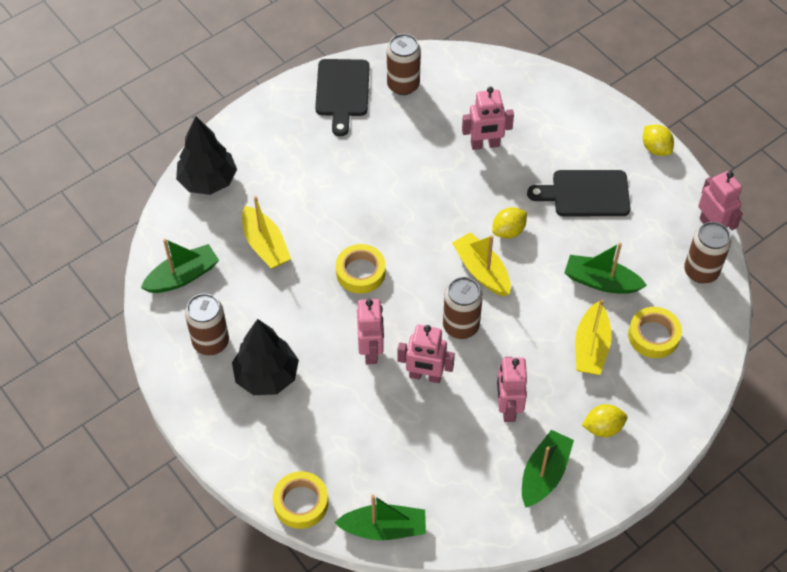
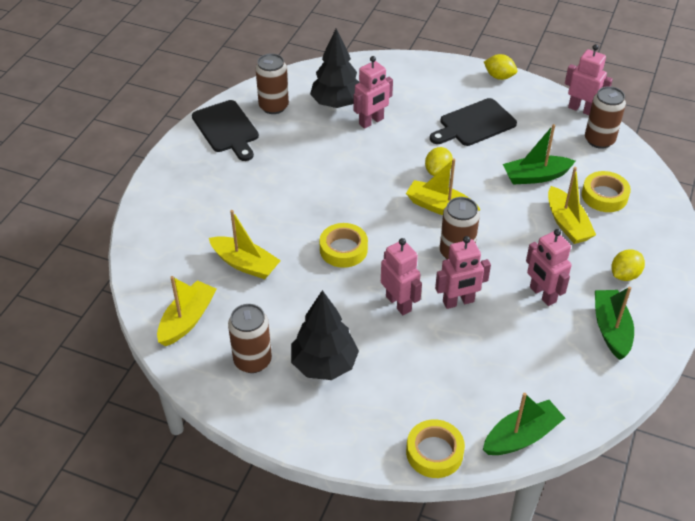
camera: 30 degrees left, 10 degrees down
green boat [141,239,219,293] -> yellow boat [157,276,216,346]
black tree [176,116,237,195] -> black tree moved to [310,29,360,108]

